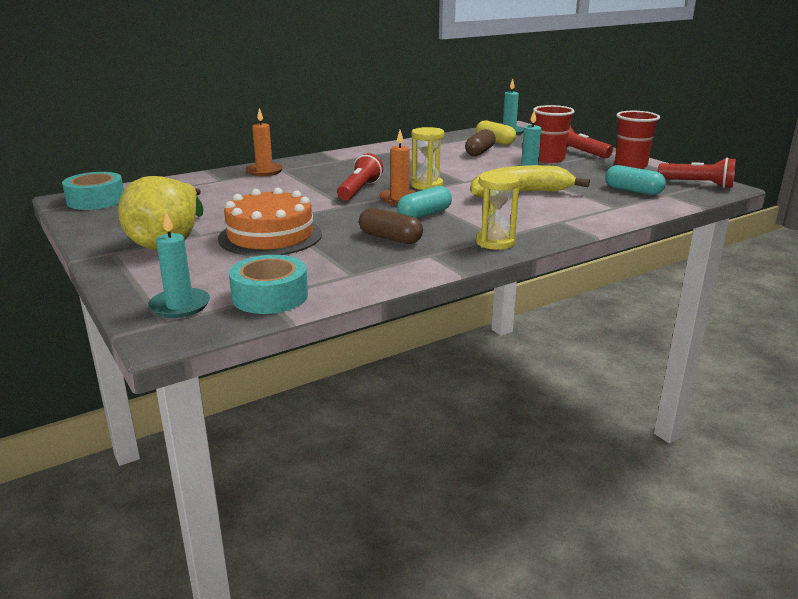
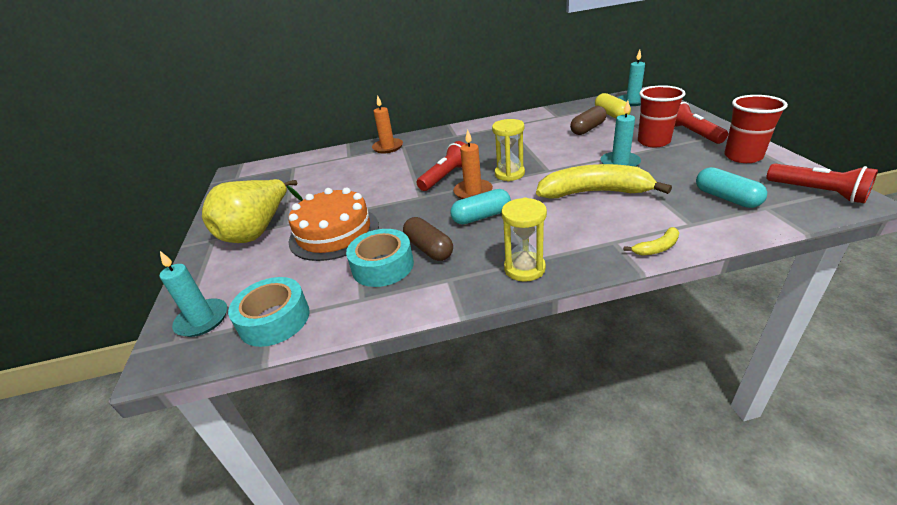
camera: 25 degrees right, 10 degrees up
turquoise tape [62,172,124,210] -> turquoise tape moved to [346,229,414,287]
none -> yellow banana [624,227,679,256]

